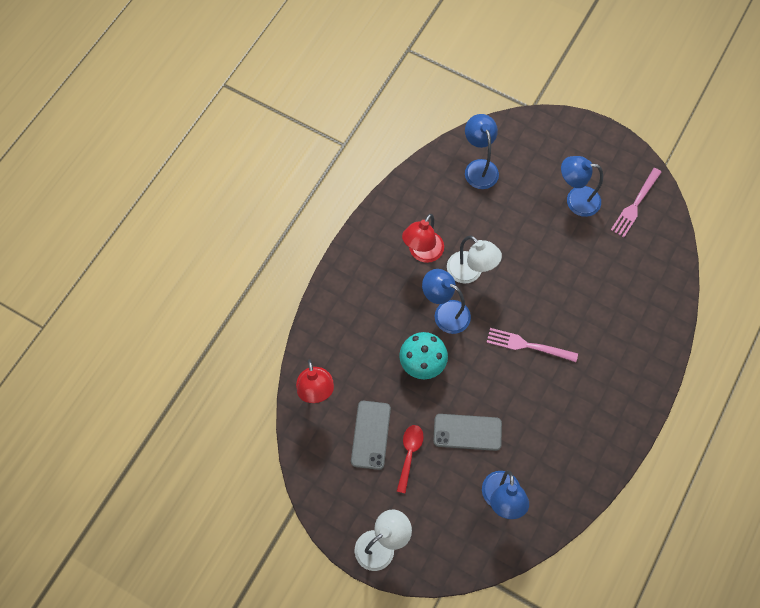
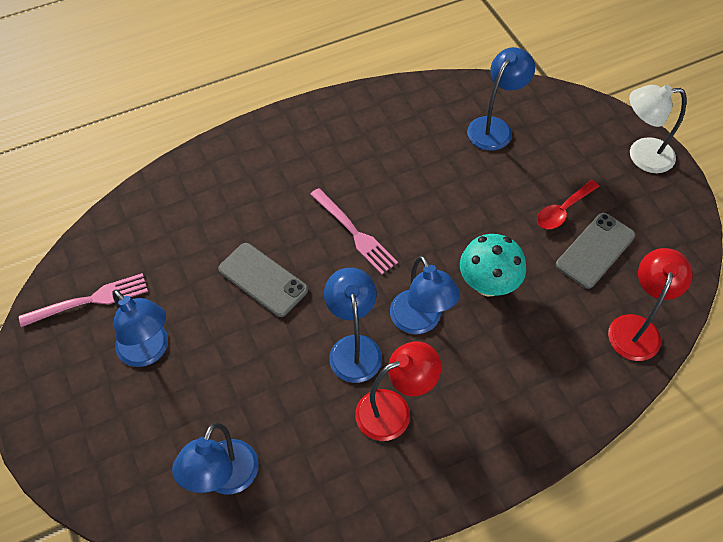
camera: 145 degrees left, 10 degrees down
grey phone [433,414,502,451] -> grey phone moved to [218,243,308,317]
white lamp [447,236,502,283] -> blue lamp [324,268,382,383]

